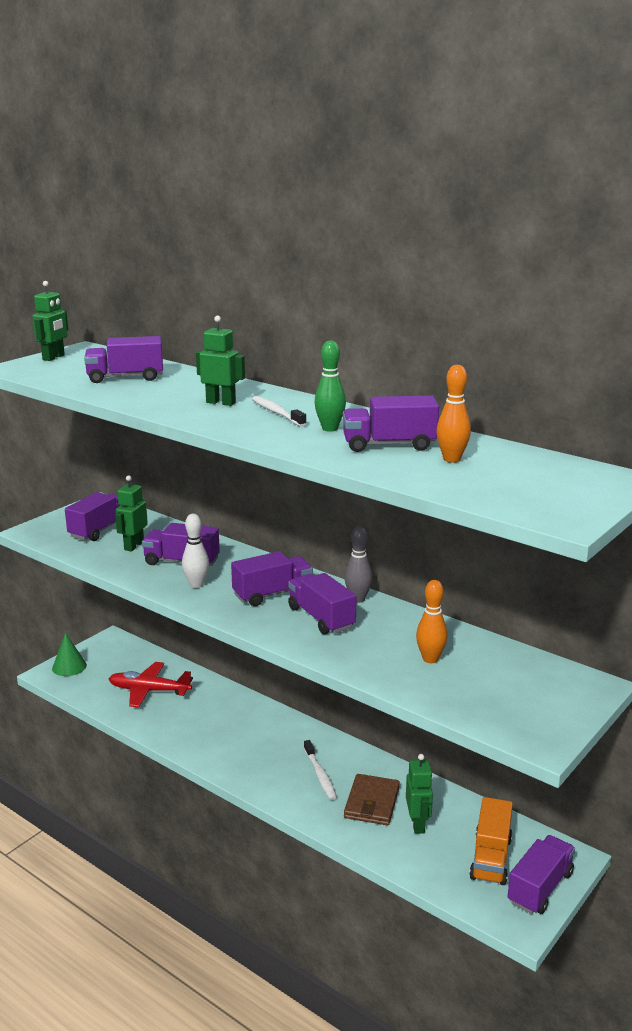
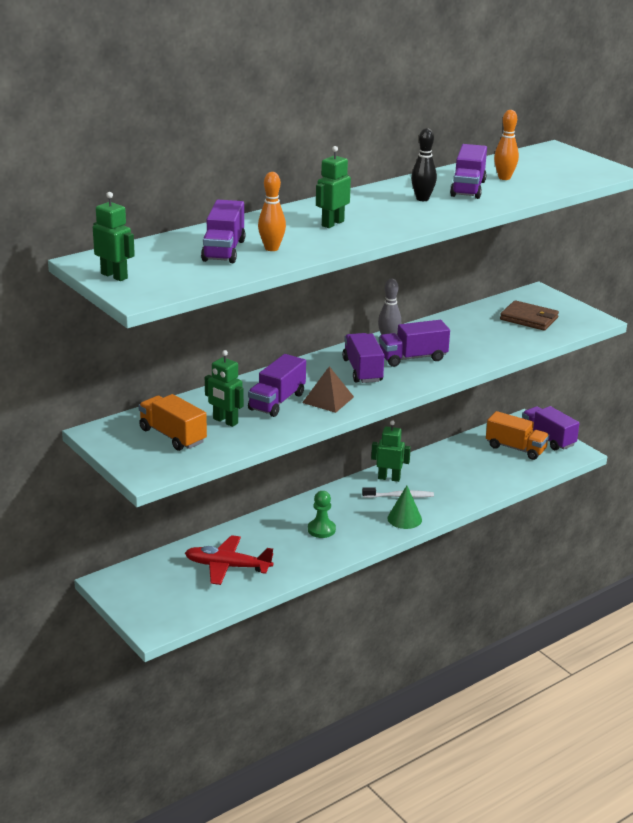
camera: 75 degrees left, 5 degrees up
green cone [52,633,87,676] -> green cone moved to [387,485,422,529]
purple truck [65,492,120,541] -> orange truck [138,394,207,451]
red plane [109,662,193,707] -> red plane turned 75 degrees clockwise [185,535,274,585]
white bowling pin [182,514,209,588] -> brown pyramid [302,366,354,413]
white toothbrush [252,396,307,427] -> none
green bowling pin [315,340,346,432] -> black bowling pin [411,128,437,201]
brown wallet [344,774,400,825] -> brown wallet moved to [500,300,559,331]
green robot [406,754,433,834] -> green robot moved to [371,420,411,482]
orange bowling pin [416,580,448,663] -> orange bowling pin moved to [258,172,286,251]
none -> green pawn [308,491,336,538]

